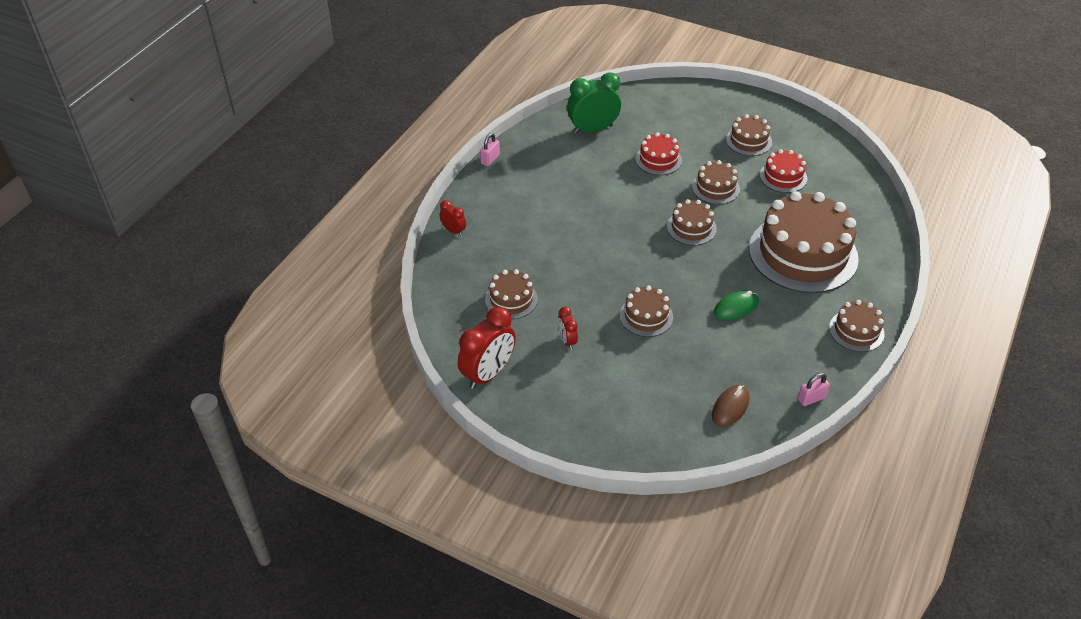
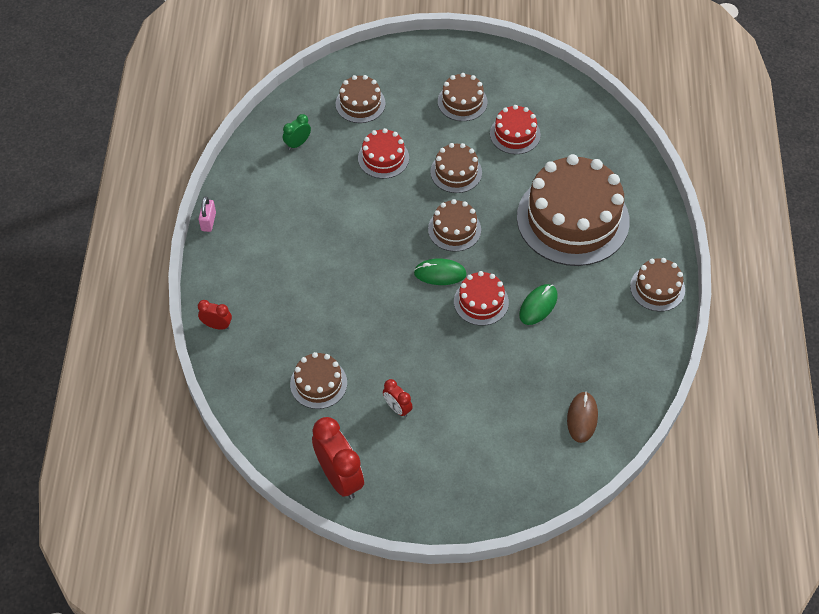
camera: 25 degrees left, 10 degrees up
red clock [458,307,516,389] -> red clock turned 45 degrees counterclockwise [312,417,364,499]
green clock [567,73,621,134] -> green clock [283,114,311,150], size x0.51
brown cake [620,286,673,337] -> brown cake moved to [336,75,386,123]
pink padlock [798,373,830,406] -> none
none -> green mouse [414,258,467,285]
none -> red cake [454,271,509,326]

